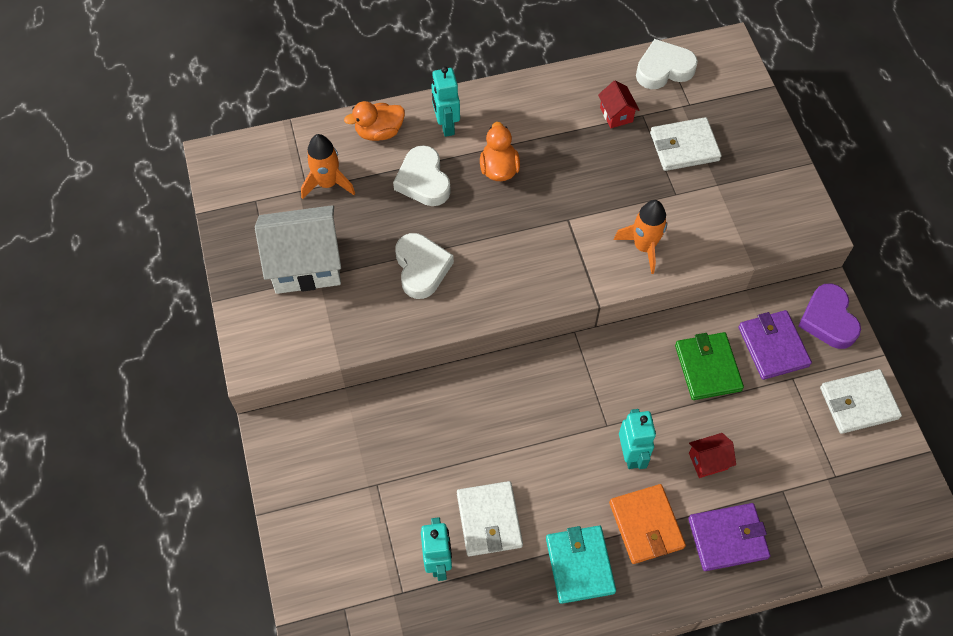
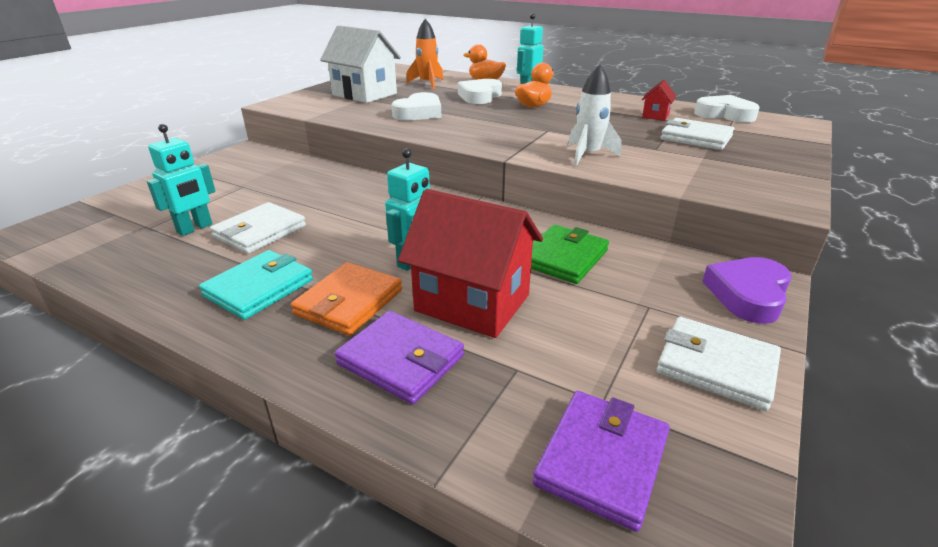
camera: 45 degrees right, 30 degrees down
orange rocket [614,200,668,274] -> white rocket [568,64,621,166]
red house [689,433,736,478] -> red house [398,189,543,338], size x2.15
purple wallet [738,310,812,380] -> purple wallet moved to [533,391,670,532]

